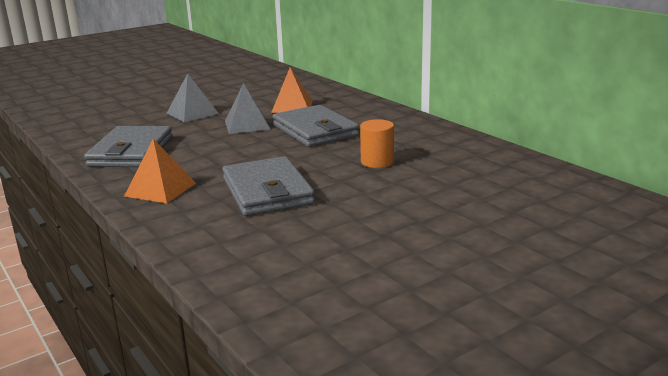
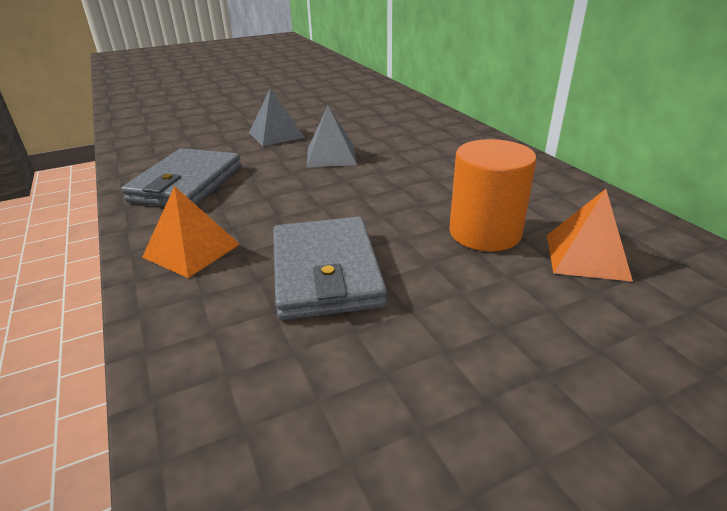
camera: 10 degrees right, 10 degrees up
orange pyramid [271,67,312,113] -> orange pyramid moved to [547,189,633,282]
grey wallet [273,105,359,147] -> none
orange cylinder [360,119,394,168] -> orange cylinder [449,139,537,251], size x1.57

